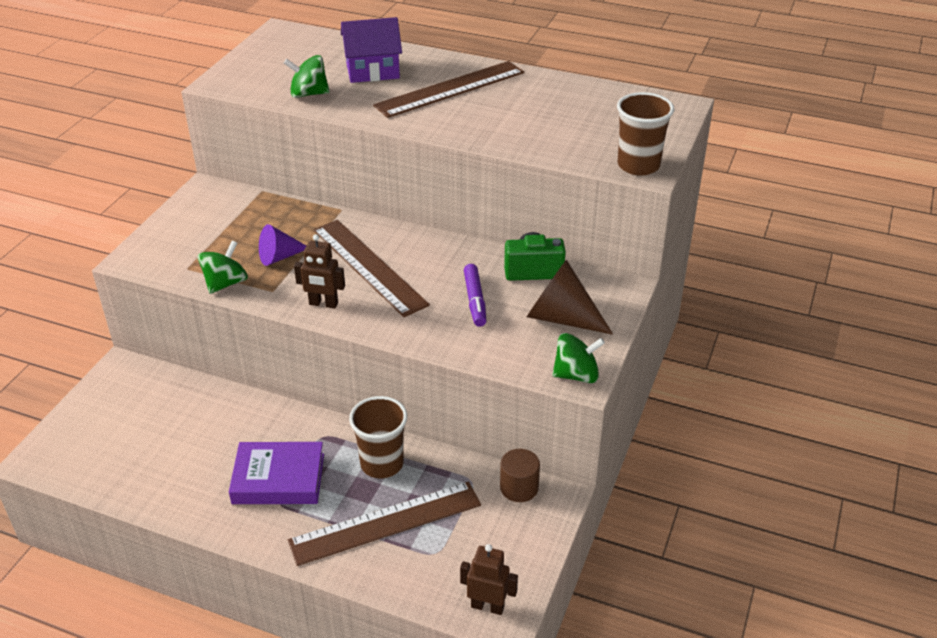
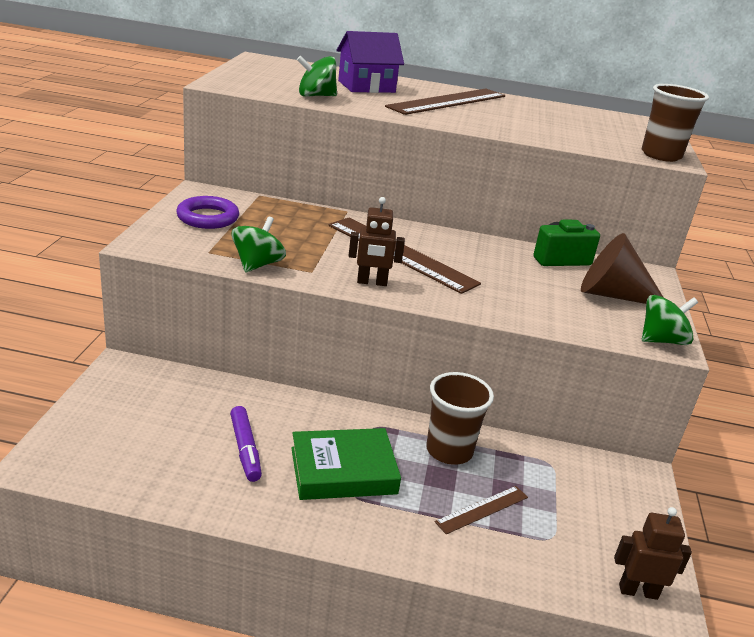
camera: 15 degrees left, 10 degrees down
purple book [229,442,324,504] -> green book [291,428,401,500]
purple cone [259,224,306,266] -> none
brown ruler [288,481,481,566] -> brown ruler [435,486,528,534], size x0.49
purple marker [464,264,486,327] -> purple marker moved to [230,406,262,482]
brown cylinder [500,449,540,502] -> none
none -> purple ring [176,196,239,229]

